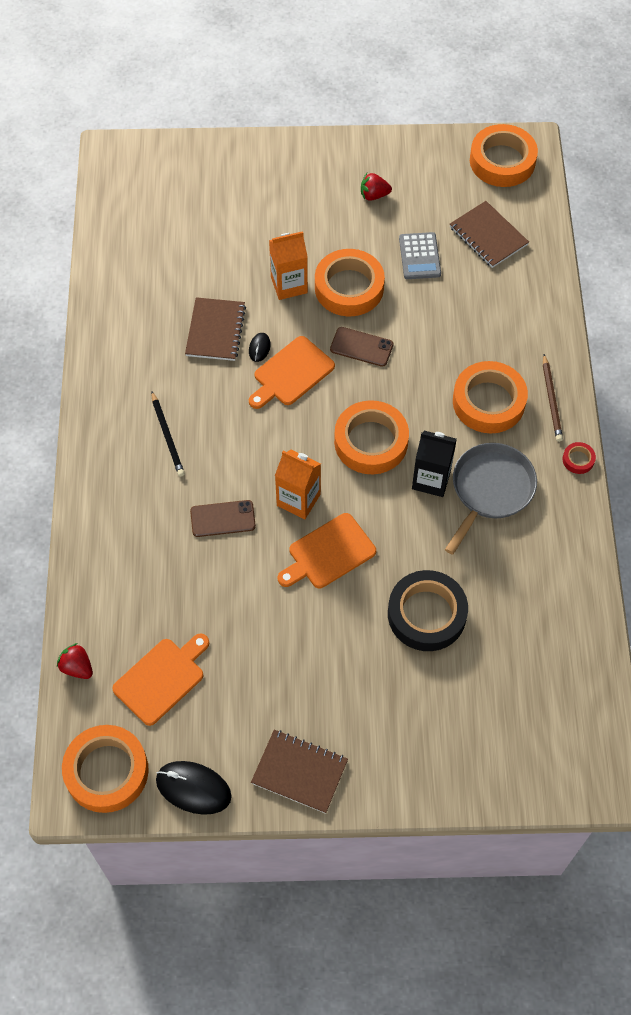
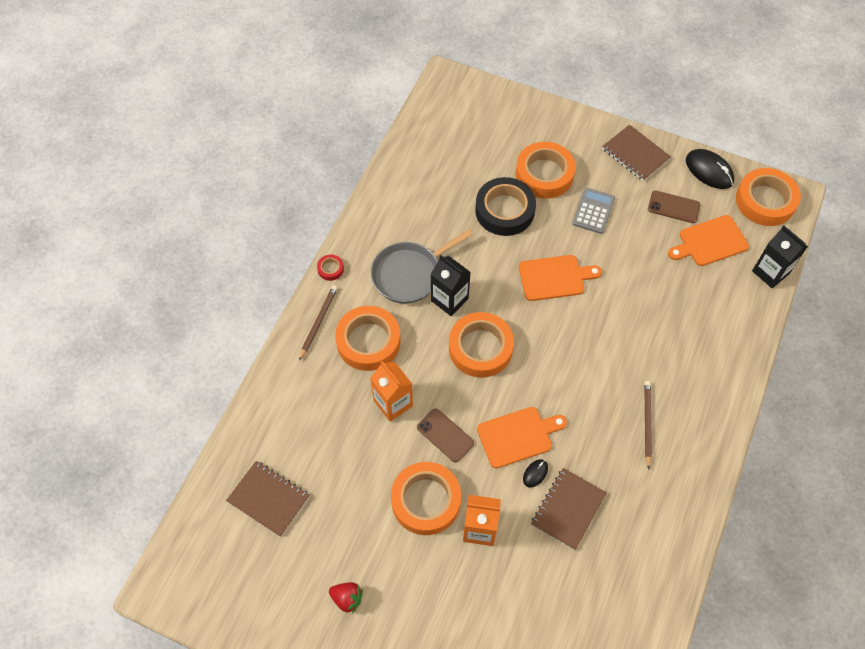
camera: 155 degrees left, 0 degrees up
red strawberry [57,643,93,679] -> black carton [752,226,808,288]
black pencil [151,392,185,477] -> brown pencil [644,381,652,469]
brown phone [190,500,256,537] -> brown phone moved to [648,191,701,223]
orange carton [275,450,321,519] -> orange carton moved to [370,361,413,421]
grey calculator [399,232,441,279] -> grey calculator moved to [572,188,615,234]
brown notebook [450,201,529,268] -> brown notebook turned 45 degrees counterclockwise [226,461,310,537]
orange tape [470,124,538,187] -> orange tape moved to [516,142,576,199]

